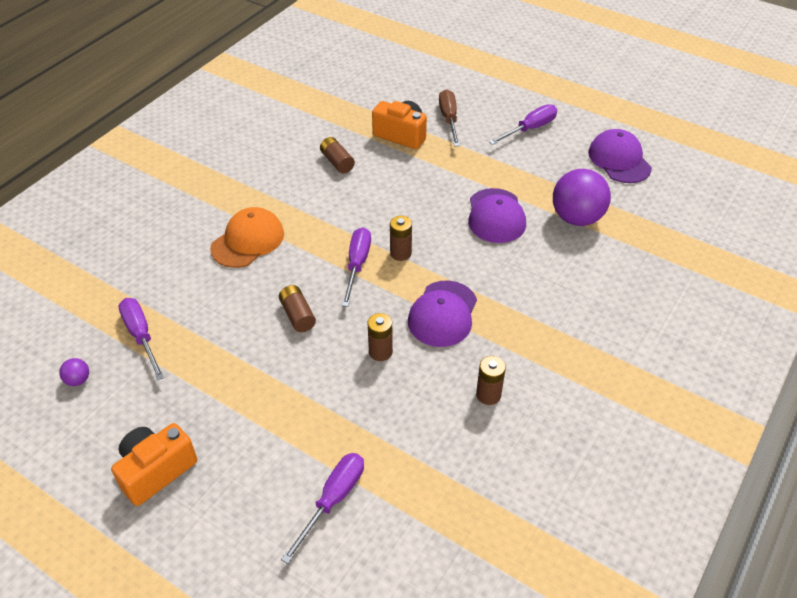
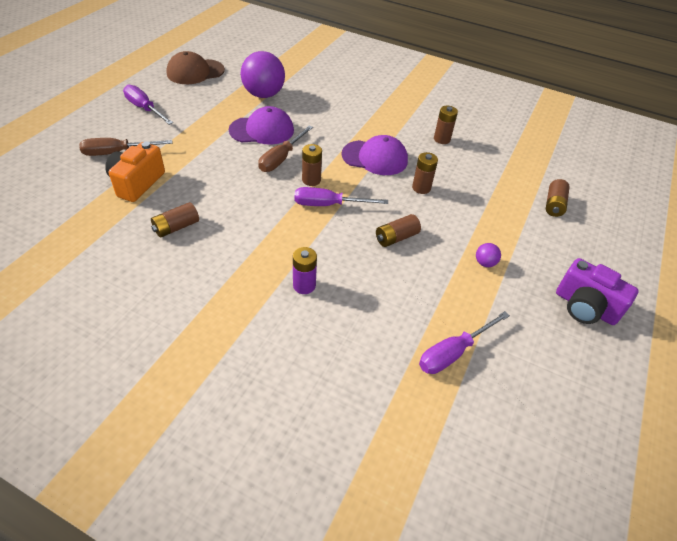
camera: 100 degrees left, 0 degrees up
purple ball [59,358,89,386] -> purple ball moved to [476,243,501,267]
orange camera [111,423,197,506] -> purple camera [556,258,639,325]
orange cap [210,207,284,268] -> purple battery [293,247,317,294]
purple screwdriver [281,453,364,564] -> brown battery [546,179,570,217]
purple cap [588,129,652,183] -> brown cap [166,51,225,84]
none -> brown screwdriver [258,125,313,172]

